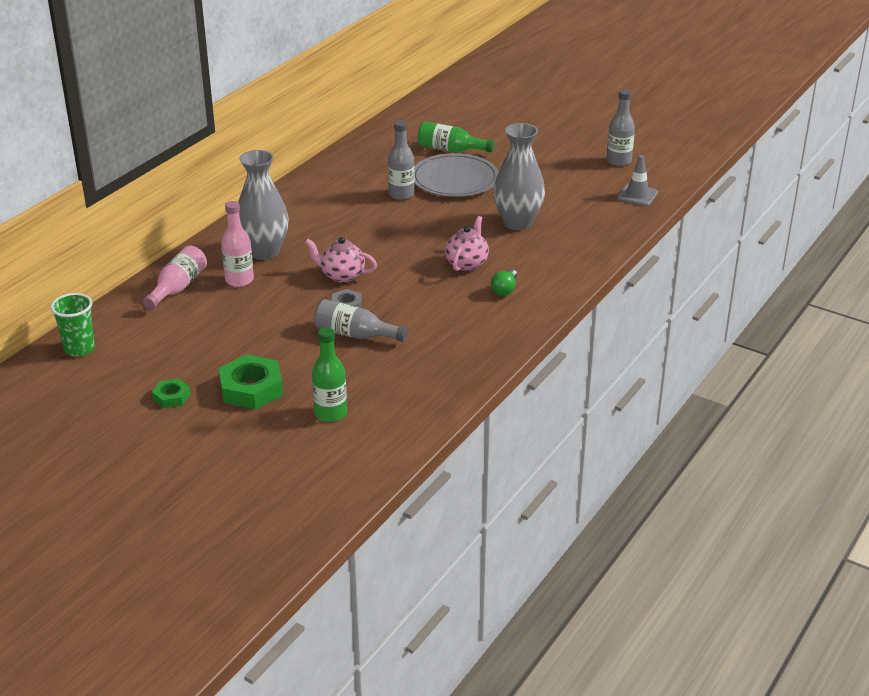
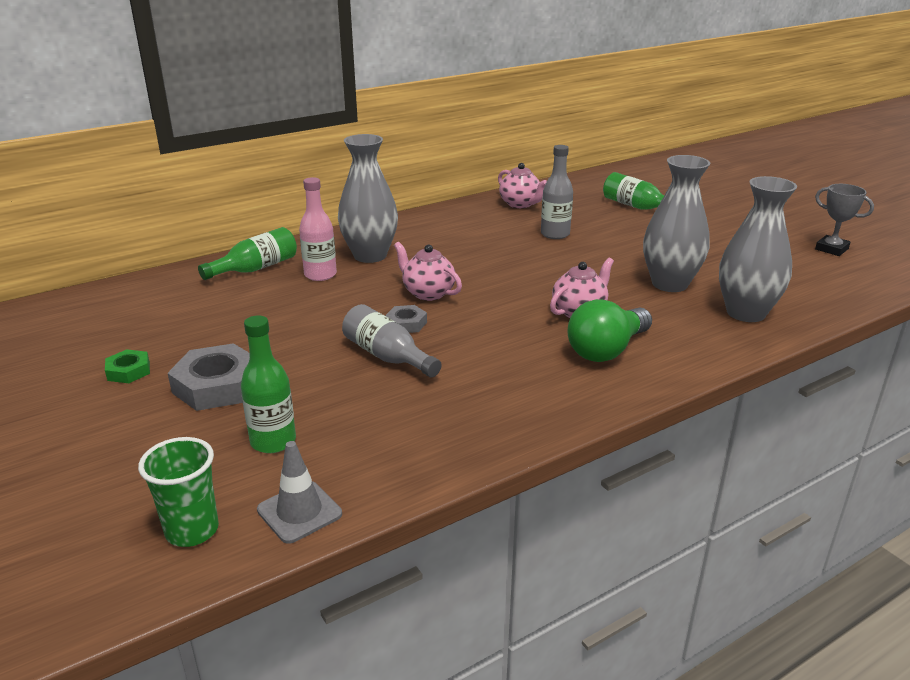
camera: 25 degrees right, 5 degrees down
green cup [50,293,95,357] -> green cup moved to [138,437,219,547]
pink bottle [143,245,207,310] -> green bottle [198,227,297,280]
green nut [219,354,283,410] -> grey nut [168,343,250,411]
grey plate [415,153,499,197] -> none
green light bulb [491,269,517,296] -> green light bulb [567,299,652,362], size x1.87
grey bottle [607,89,635,167] -> grey trophy [815,184,874,256]
grey traffic cone [617,155,658,206] -> grey traffic cone moved to [257,441,342,544]
none -> pink teapot [498,163,547,208]
none -> grey vase [719,176,797,322]

